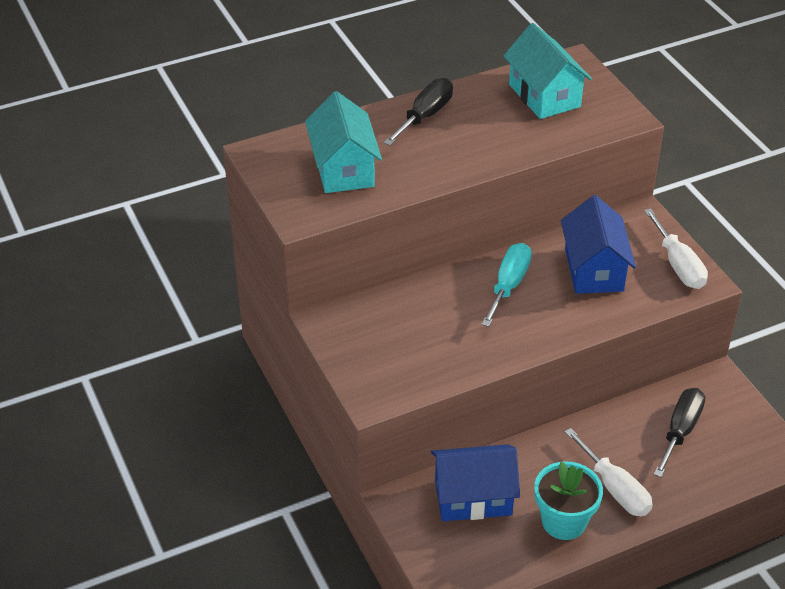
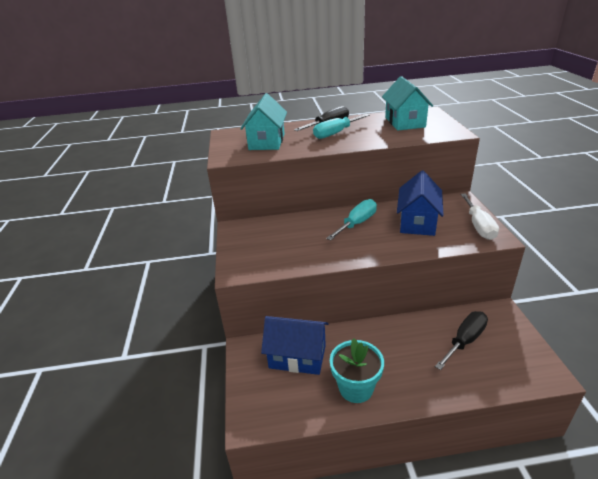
camera: 20 degrees right, 10 degrees down
white screwdriver [565,428,652,516] -> none
none -> turquoise screwdriver [313,114,370,139]

